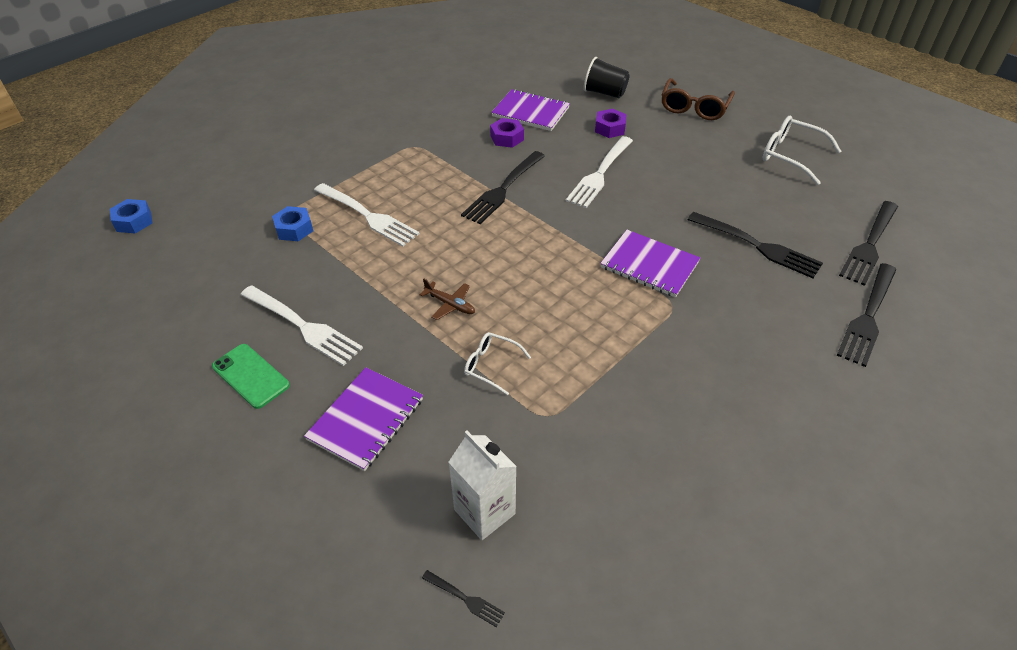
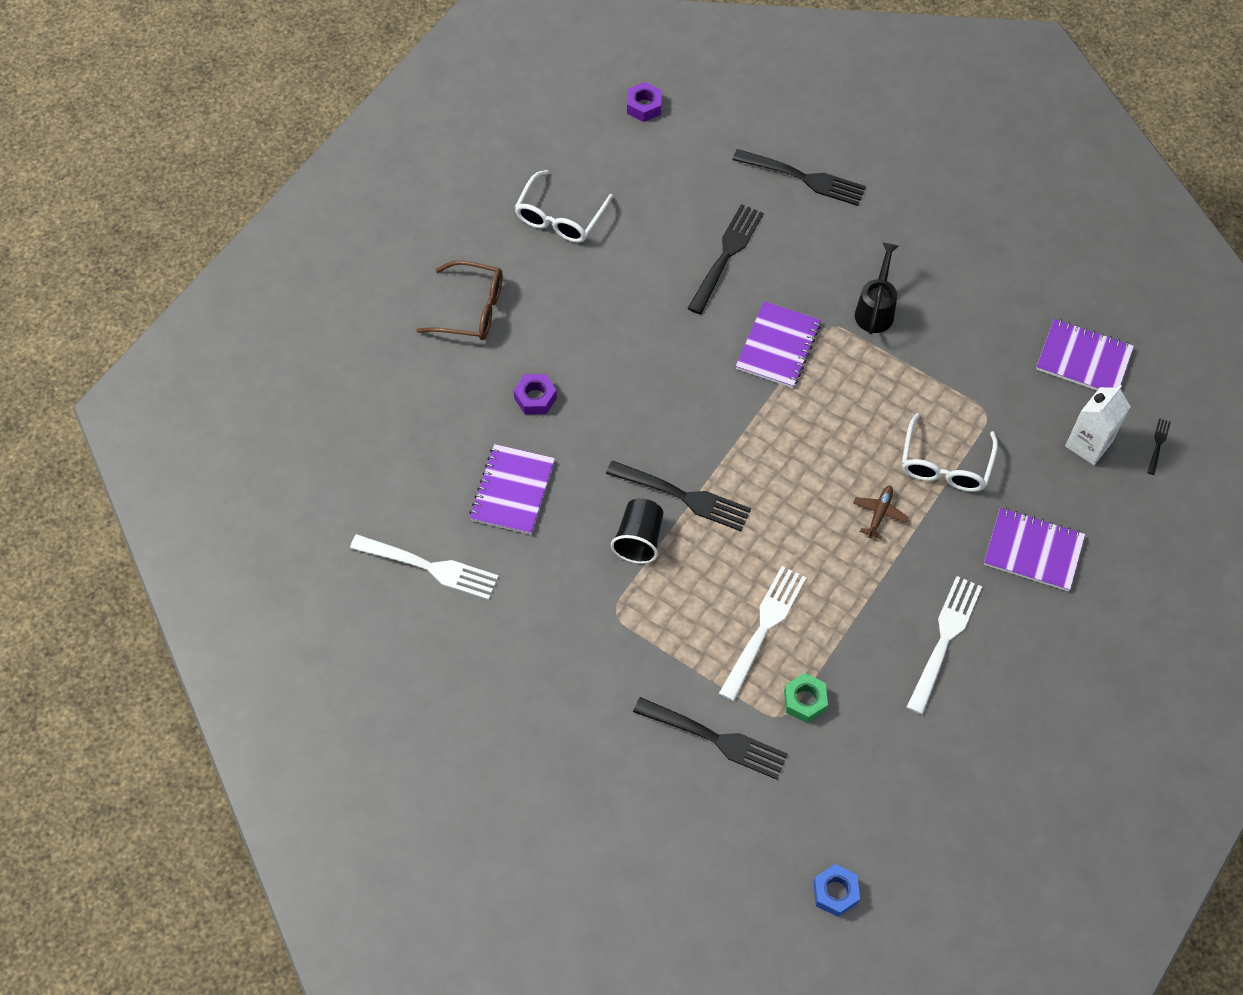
camera: 100 degrees left, 15 degrees up
green phone [212,344,290,409] -> none
blue nut [272,206,313,241] -> green nut [784,673,828,723]
white glasses [464,332,531,395] -> white glasses [902,413,998,492], size x1.65
purple nut [490,118,524,148] -> purple nut moved to [627,82,662,122]
white fork [566,136,633,208] -> white fork moved to [350,534,499,600]
black cup [584,57,630,98] -> black cup moved to [611,498,663,564]
black fork [839,201,898,286] -> black fork moved to [633,697,788,780]
none -> black watering can [855,242,899,334]
none -> purple notebook [1036,319,1134,390]

